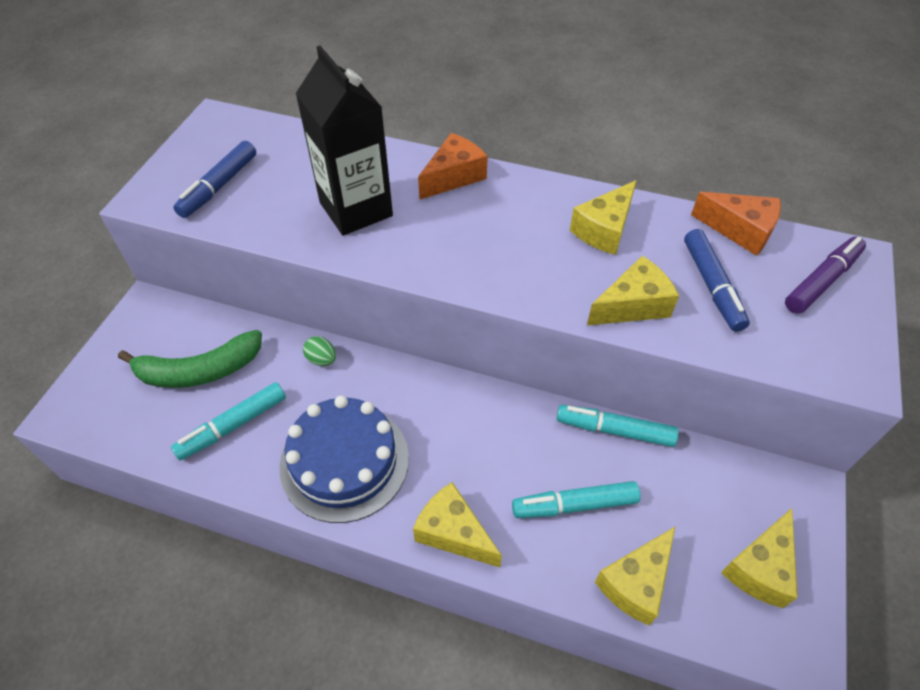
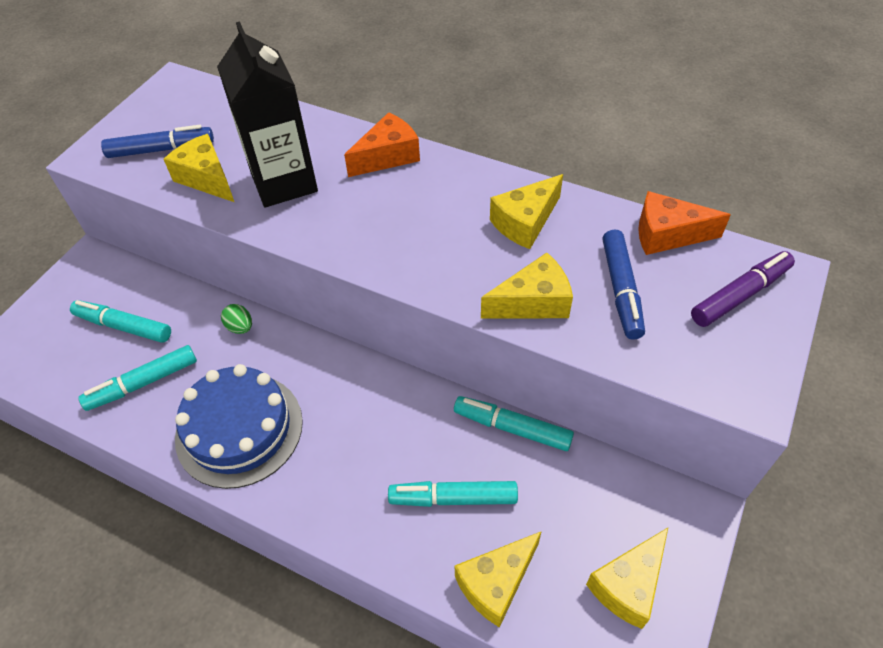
camera: 10 degrees right, 0 degrees up
green banana [118,330,262,388] -> turquoise marker [70,300,171,343]
blue marker [173,141,256,218] -> blue marker turned 135 degrees counterclockwise [101,125,214,158]
yellow cheese [413,482,502,567] -> yellow cheese moved to [164,134,234,202]
orange cheese [691,192,781,256] -> orange cheese turned 150 degrees clockwise [638,191,731,255]

